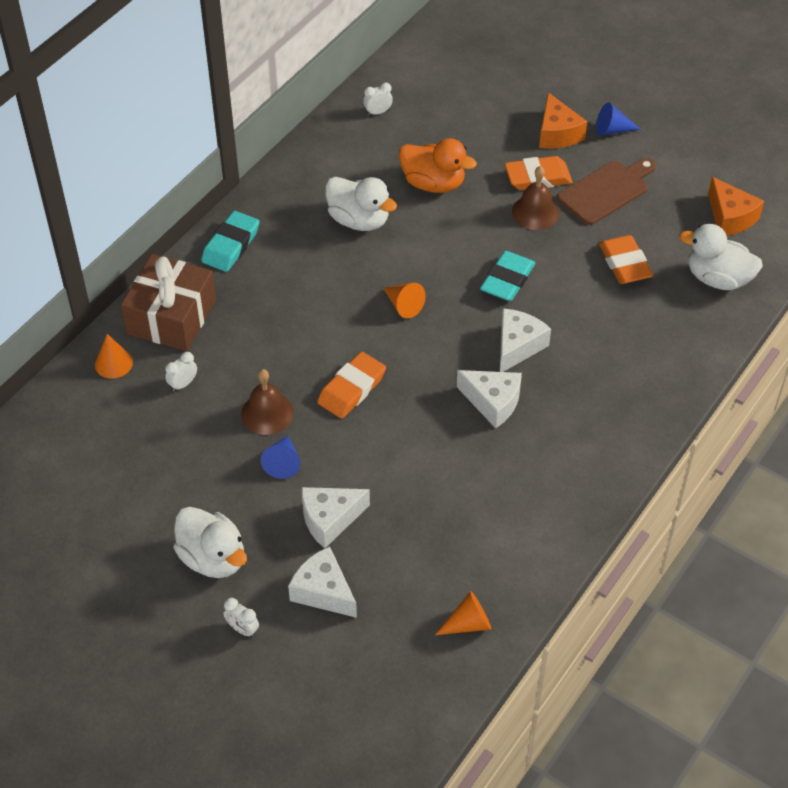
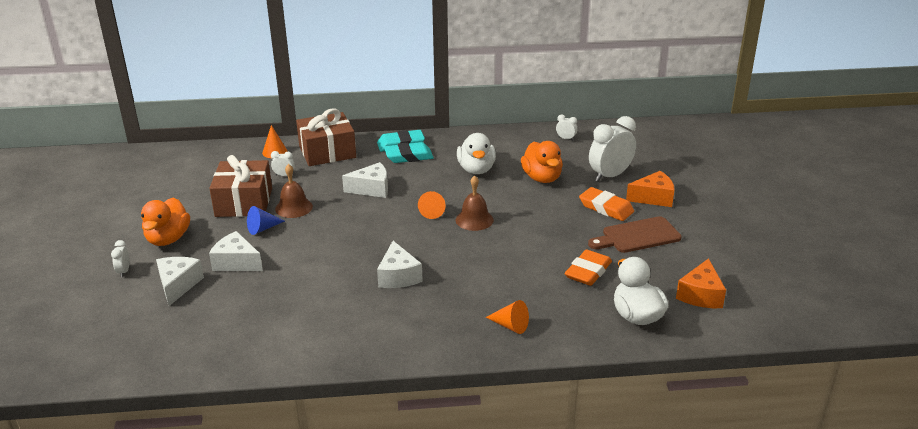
camera: 50 degrees right, 20 degrees down
white duck [173,507,247,578] -> orange duck [141,198,190,246]
orange eraser [317,352,386,419] -> none
orange cone [435,591,491,635] -> orange cone moved to [486,300,529,334]
turquoise eraser [480,251,535,301] -> turquoise eraser moved to [384,142,434,163]
white cheese [500,309,551,372] -> white cheese moved to [342,162,388,198]
brown bell [512,166,559,230] -> brown bell moved to [456,175,494,231]
orange cheese [539,92,587,149] -> orange cheese turned 135 degrees counterclockwise [626,171,674,207]
brown cutting board [557,158,656,225] -> brown cutting board turned 150 degrees clockwise [588,216,682,253]
blue cone [596,102,641,136] -> none
none -> brown gift [209,155,272,217]
none -> white clock [589,116,636,182]

